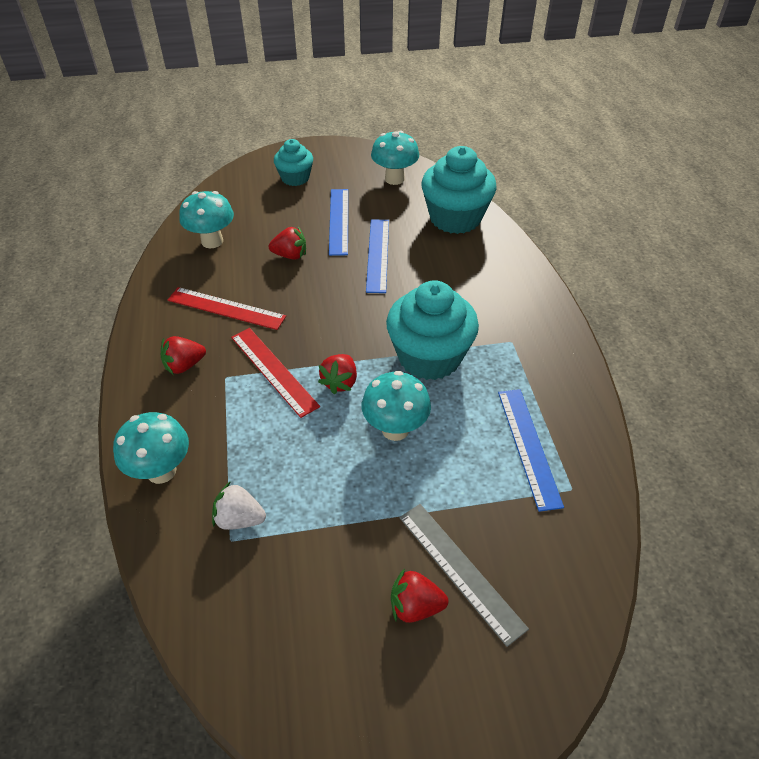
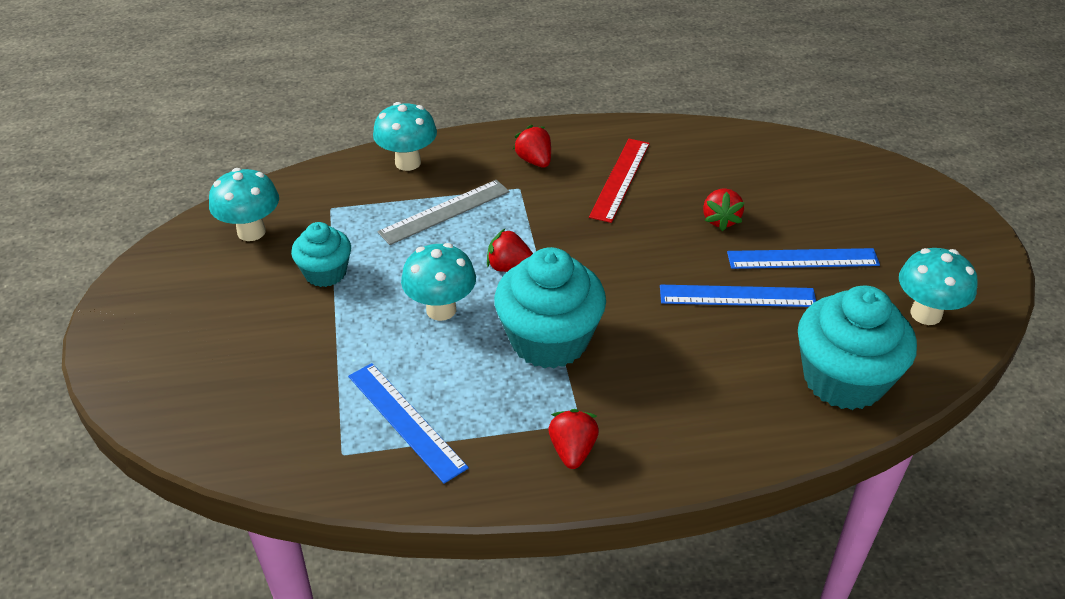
camera: 90 degrees right, 5 degrees down
turquoise mushroom [179,191,234,248] -> turquoise mushroom moved to [209,168,279,241]
white strawberry [212,481,266,530] -> none
red ruler [231,328,320,418] -> none
turquoise cupcake [274,139,313,186] -> turquoise cupcake moved to [291,222,351,287]
red strawberry [391,568,448,623] -> red strawberry moved to [549,409,599,469]
grey ruler [399,504,529,647] -> grey ruler moved to [377,180,510,245]
blue ruler [498,389,564,512] -> blue ruler turned 60 degrees clockwise [348,363,469,484]

